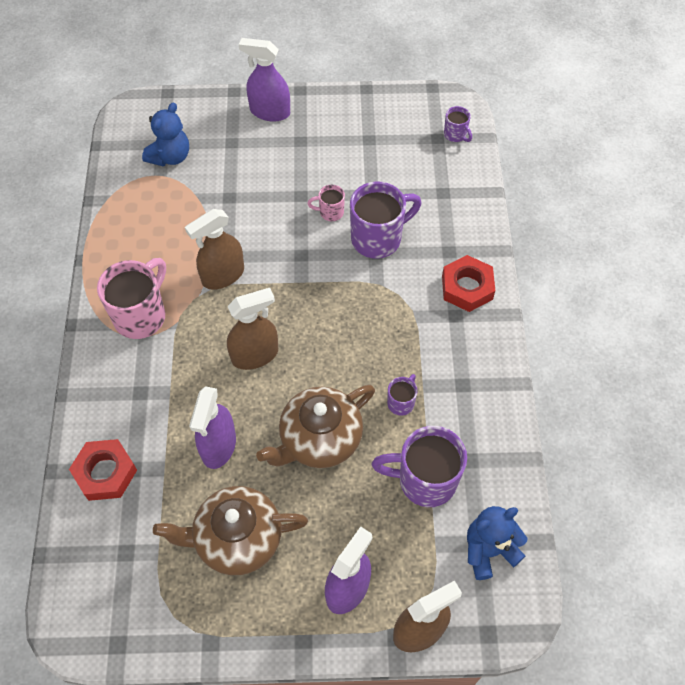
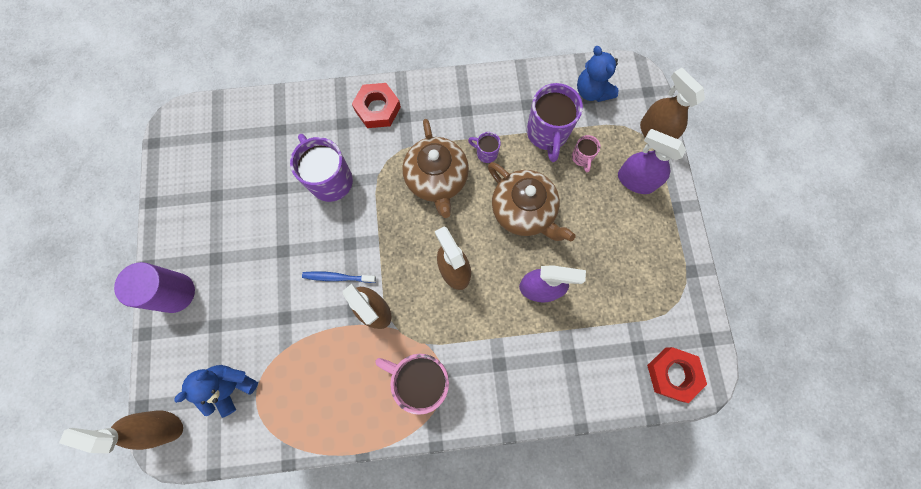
camera: 95 degrees left, 15 degrees up
red nut [69,439,137,501] -> red nut moved to [647,347,707,403]
blue teddy bear [142,103,189,167] -> blue teddy bear turned 75 degrees counterclockwise [174,365,258,418]
brown teapot [153,486,308,575] -> brown teapot moved to [402,119,469,218]
purple spray bottle [238,38,290,122] -> purple cylinder [114,262,195,313]
pink mug [307,185,345,221] -> pink mug moved to [572,135,600,172]
purple mug [444,106,472,142] -> none
none -> brown spray bottle [59,410,183,453]
none -> blue toothbrush [302,271,376,283]

